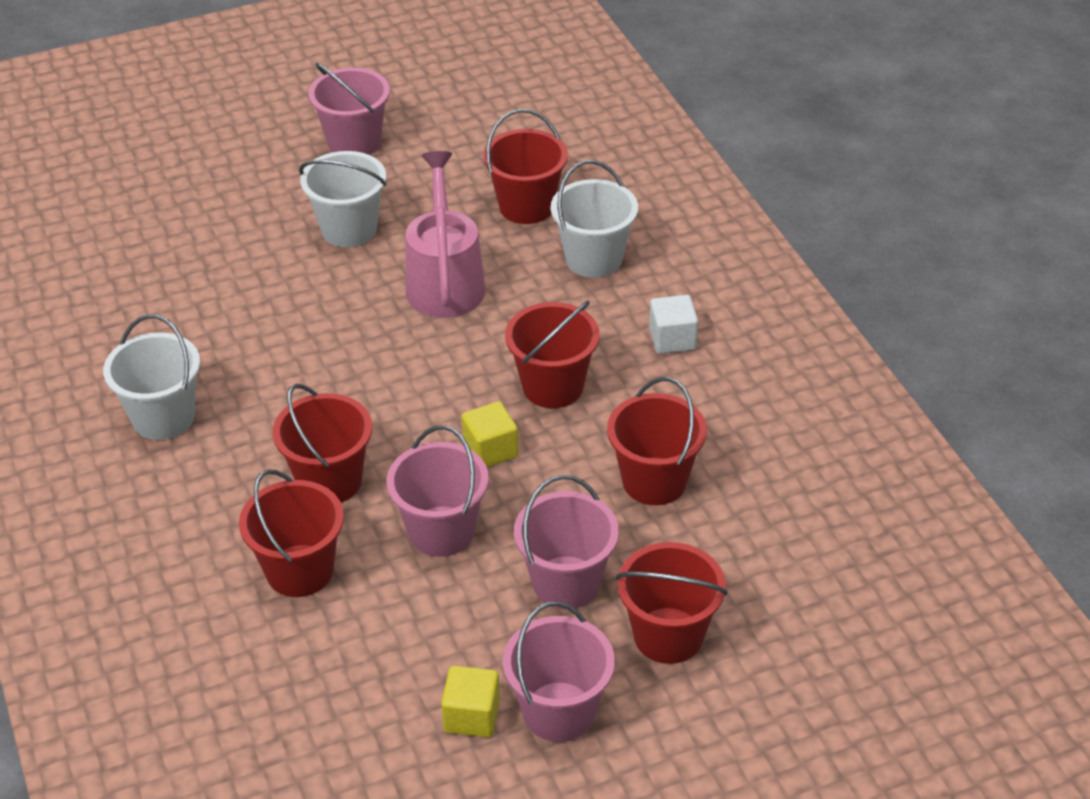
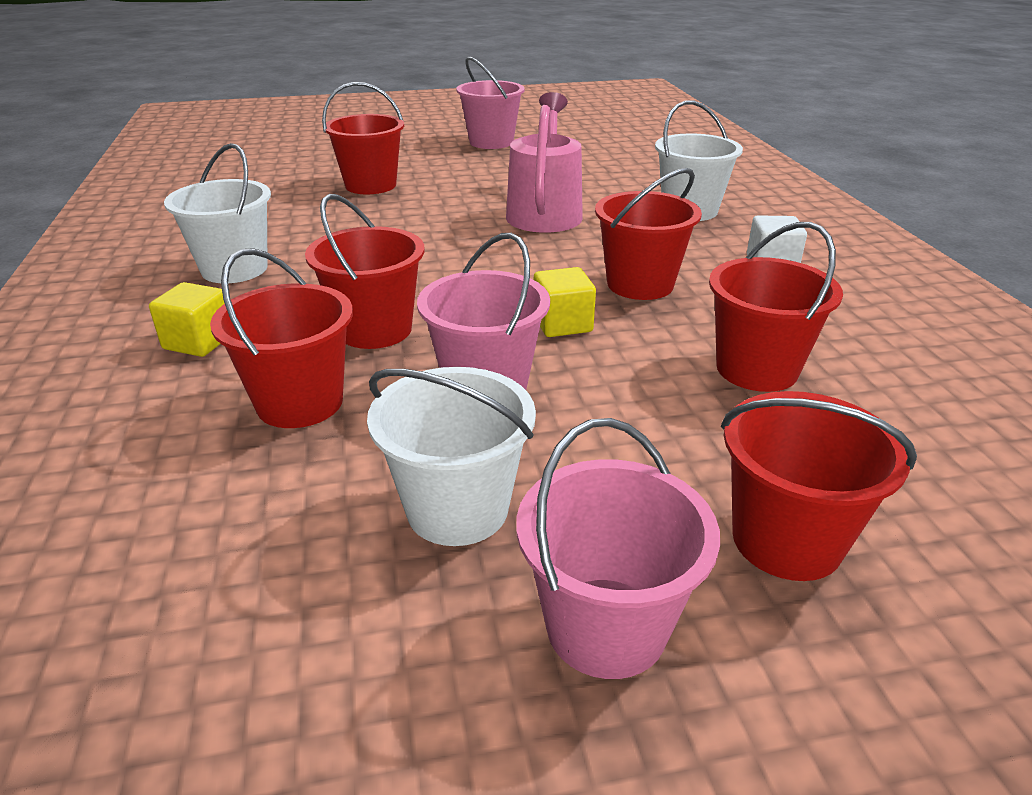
camera: 10 degrees right, 10 degrees down
white bucket [299,151,387,247] -> white bucket moved to [367,367,536,546]
yellow cube [441,666,500,738] -> yellow cube moved to [149,282,225,357]
red bucket [483,109,568,224] -> red bucket moved to [322,82,404,194]
pink bucket [514,475,619,609] -> none

